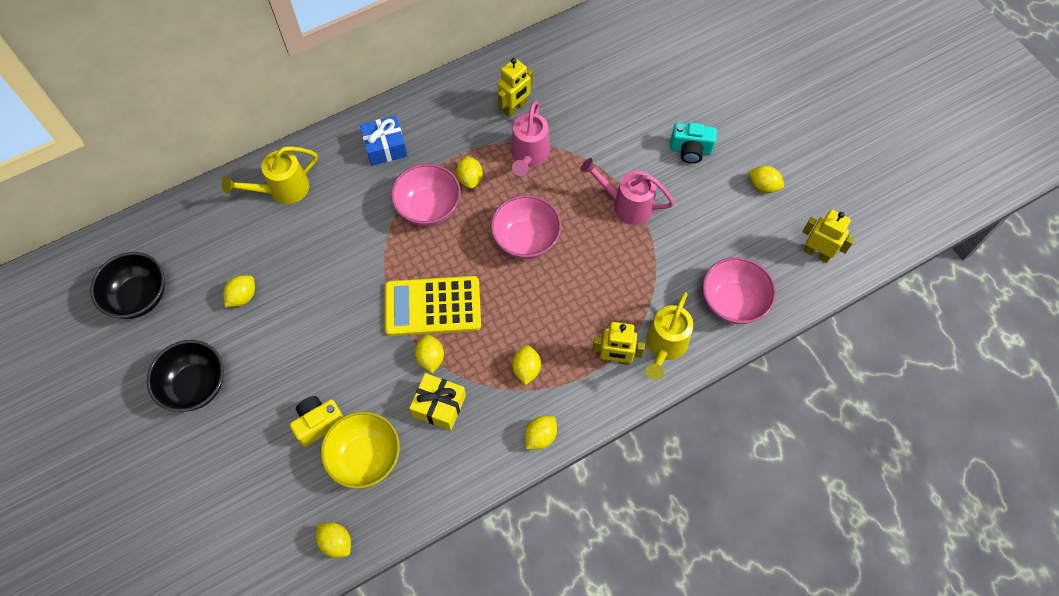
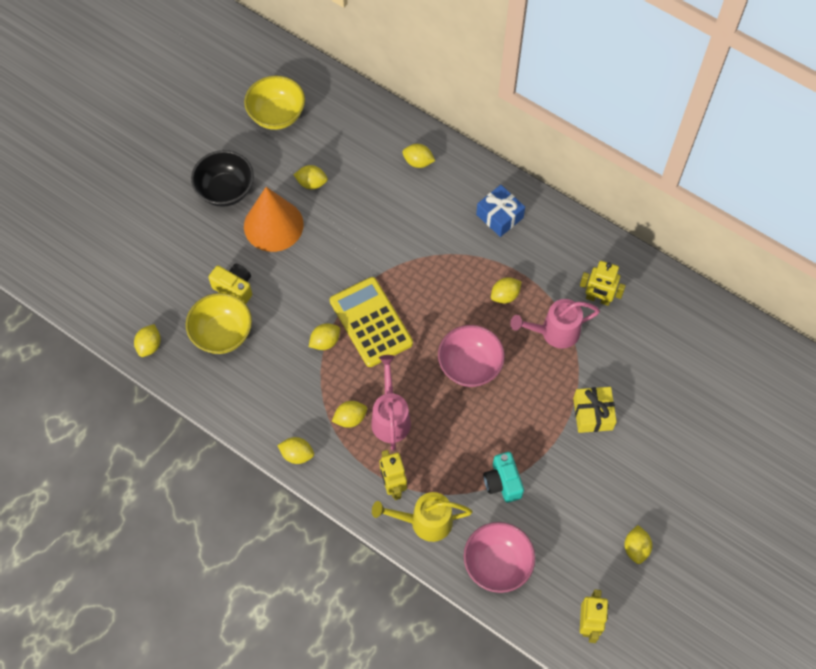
camera: 65 degrees right, 0 degrees up
black bowl [90,252,165,319] -> yellow bowl [244,76,305,130]
yellow watering can [222,146,318,204] -> yellow lemon [402,144,435,168]
pink bowl [391,164,461,226] -> none
yellow gift [409,373,466,431] -> yellow gift moved to [573,387,617,433]
pink watering can [580,158,675,225] -> pink watering can moved to [371,355,411,451]
turquoise camera [670,123,717,164] -> turquoise camera moved to [483,452,524,503]
none -> orange cone [244,187,304,252]

